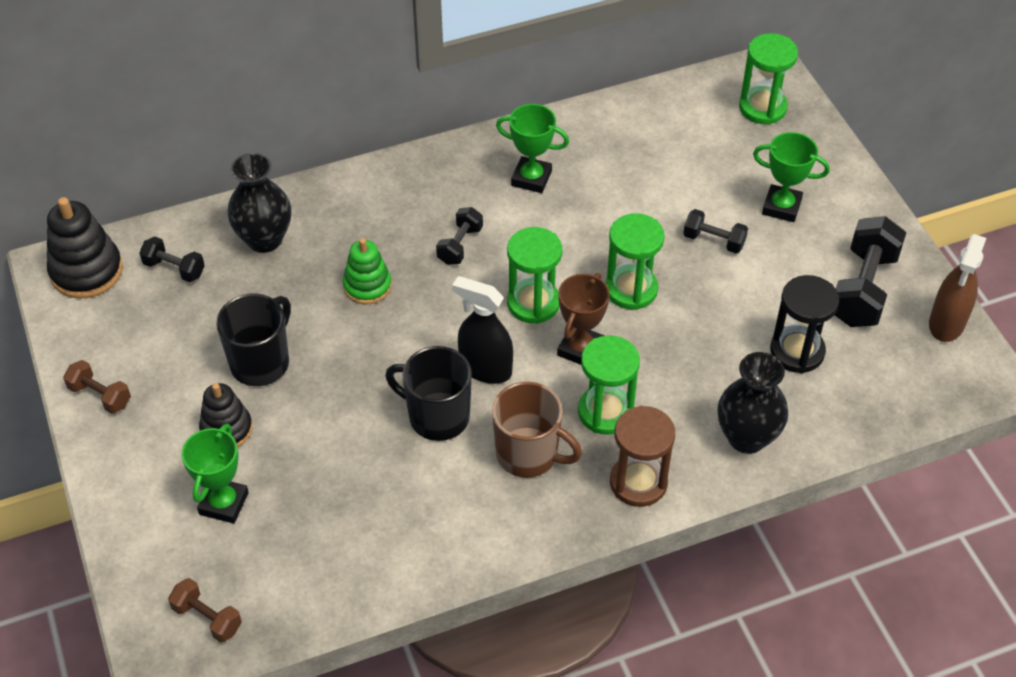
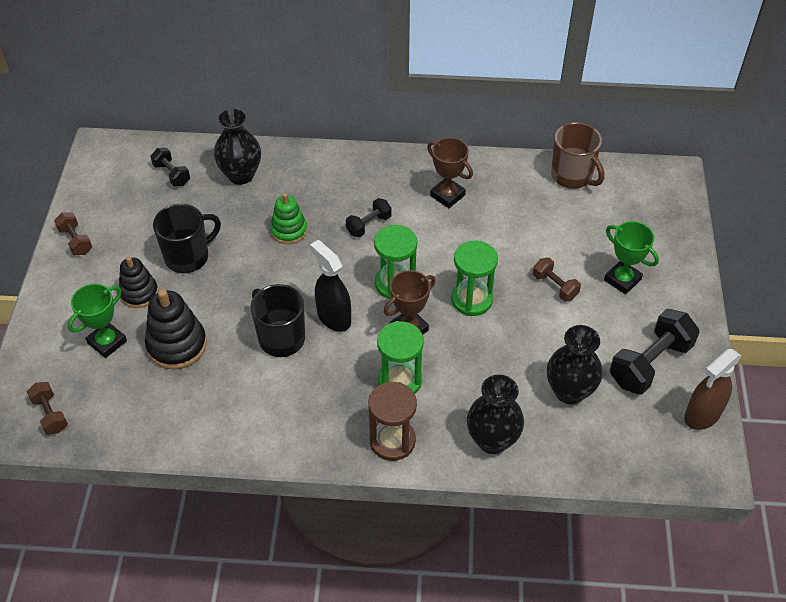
camera: 25 degrees right, 0 degrees up
black stacking toy [47,197,123,299] -> black stacking toy moved to [145,289,207,370]
brown mug [492,382,582,478] -> brown mug moved to [551,122,604,189]
green trophy [496,104,569,193] -> brown trophy [427,137,473,208]
black dumbbell [683,209,748,253] -> brown dumbbell [533,257,581,302]
green hourglass [739,33,798,125] -> none
black hourglass [770,275,839,373] -> black vase [547,325,602,404]

